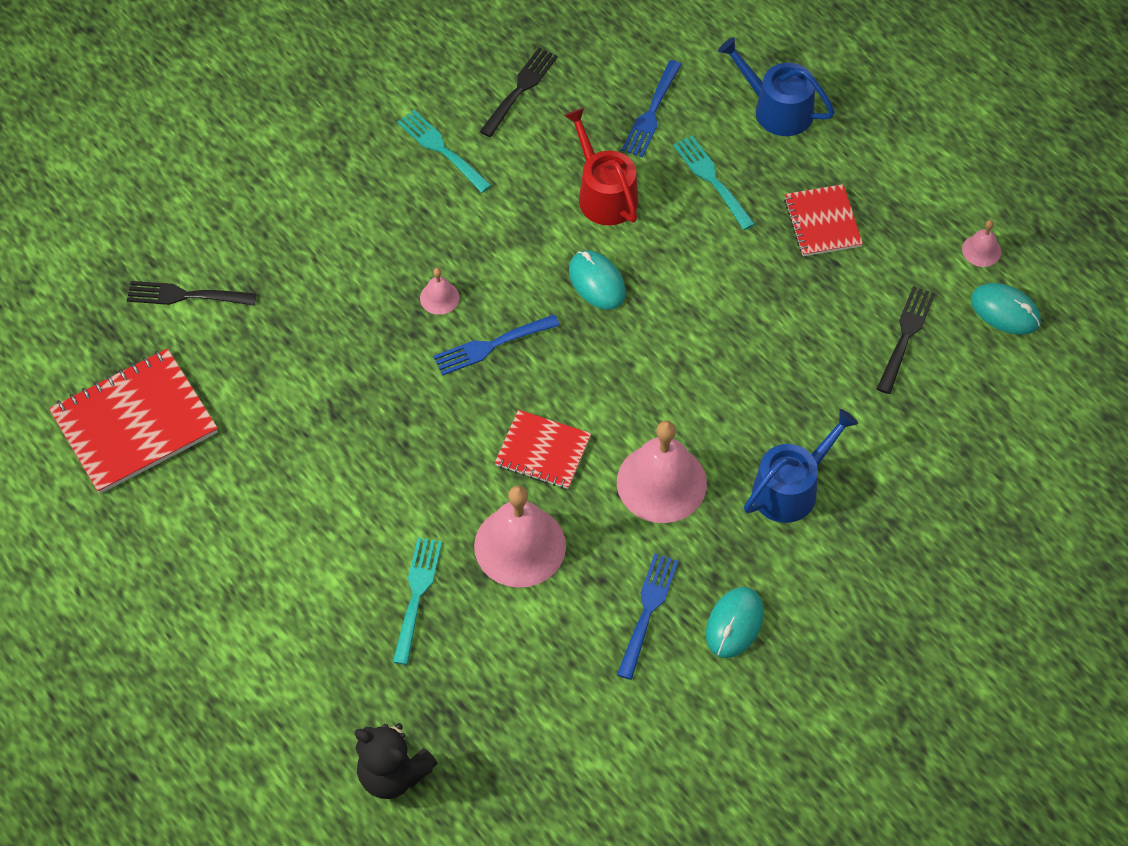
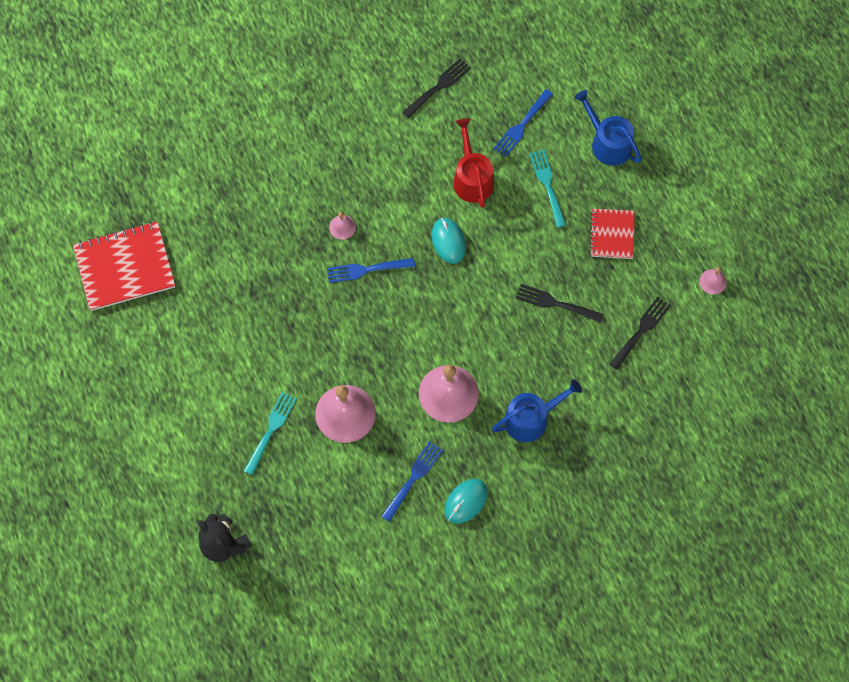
camera: 15 degrees right, 10 degrees up
black fork [127,281,257,305] -> black fork moved to [516,284,604,323]
turquoise fork [397,110,492,193] -> none
red notebook [495,410,591,489] -> none
turquoise mouse [971,283,1041,335] -> none

